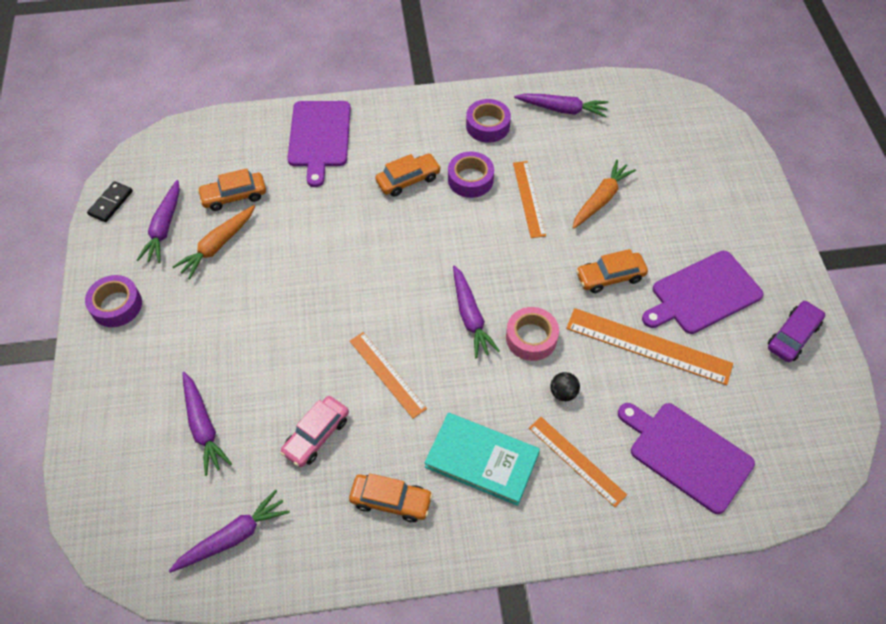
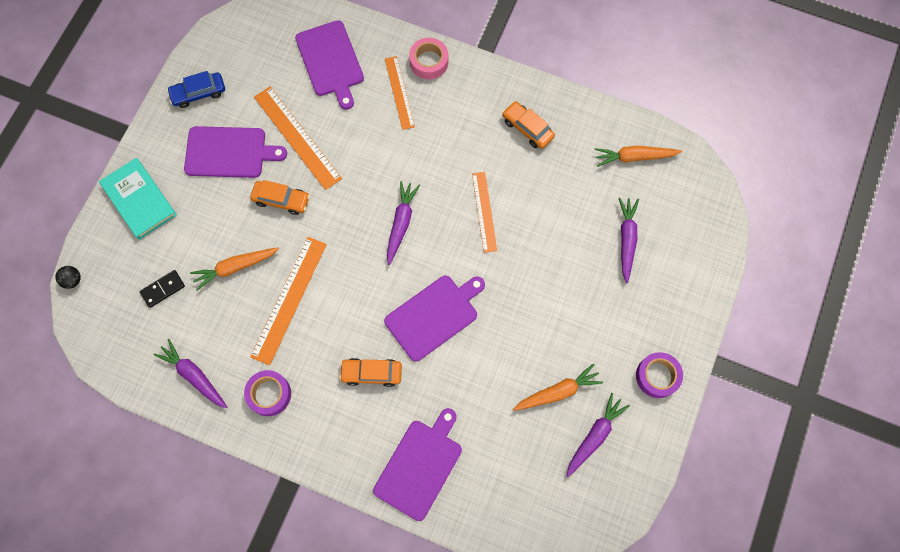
camera: 150 degrees left, 15 degrees up
black domino [87,181,133,222] -> black domino moved to [140,270,185,308]
purple carrot [169,490,290,573] -> orange carrot [595,146,682,167]
orange car [197,168,266,211] -> none
pink car [280,396,349,467] -> none
turquoise book [424,413,540,506] -> turquoise book moved to [99,158,177,240]
purple tape [448,152,494,198] -> none
pink tape [506,307,559,361] -> pink tape moved to [409,38,448,79]
orange ruler [513,161,546,238] -> orange ruler [250,237,327,365], size x1.54
black ball [550,372,580,401] -> black ball moved to [55,266,81,289]
purple car [768,300,825,362] -> blue car [167,71,225,108]
none -> purple cutting board [384,275,485,362]

